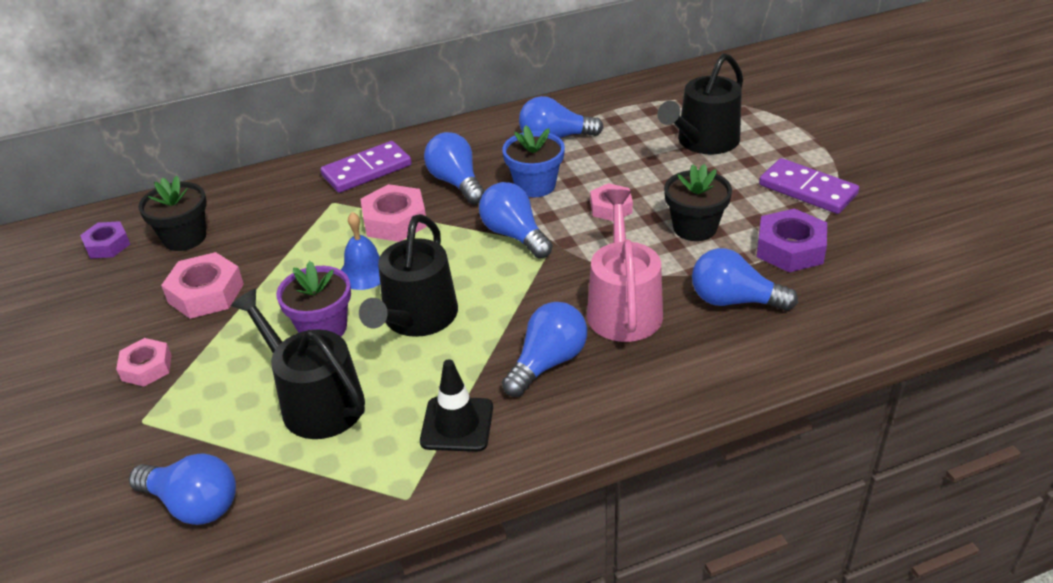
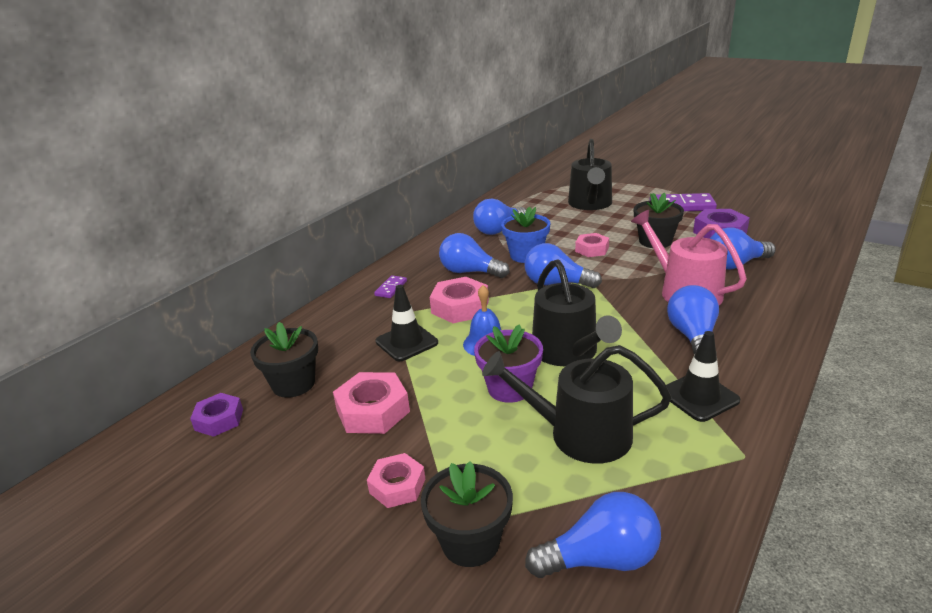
camera: 35 degrees left, 10 degrees down
purple domino [320,141,412,193] -> purple domino [374,275,407,298], size x0.51
none -> black traffic cone [375,285,438,361]
none -> black flower pot [421,461,513,567]

